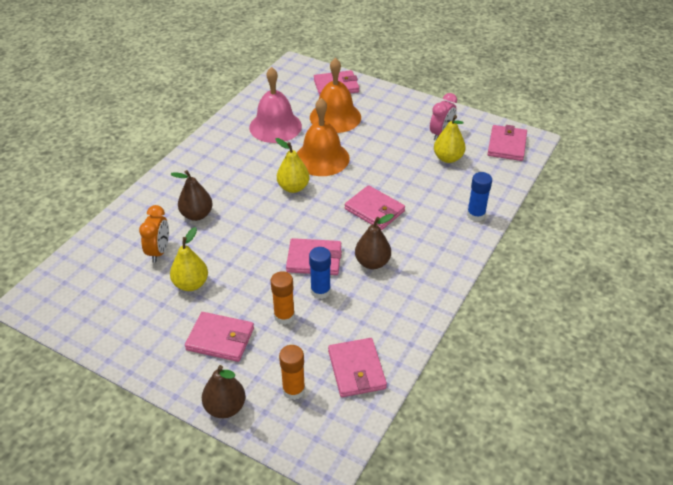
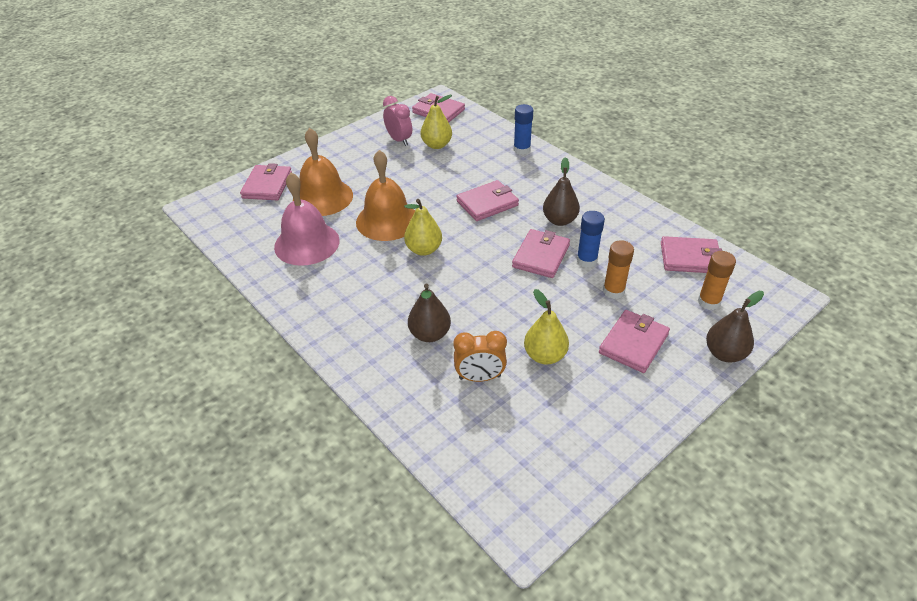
camera: 70 degrees left, 0 degrees up
orange clock [139,205,169,263] -> orange clock turned 150 degrees clockwise [453,331,507,382]

